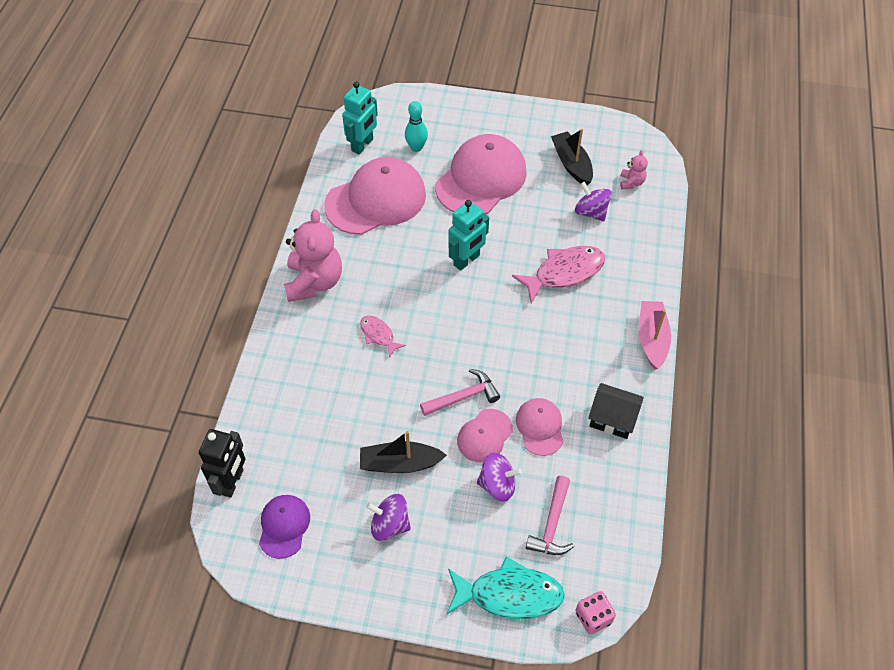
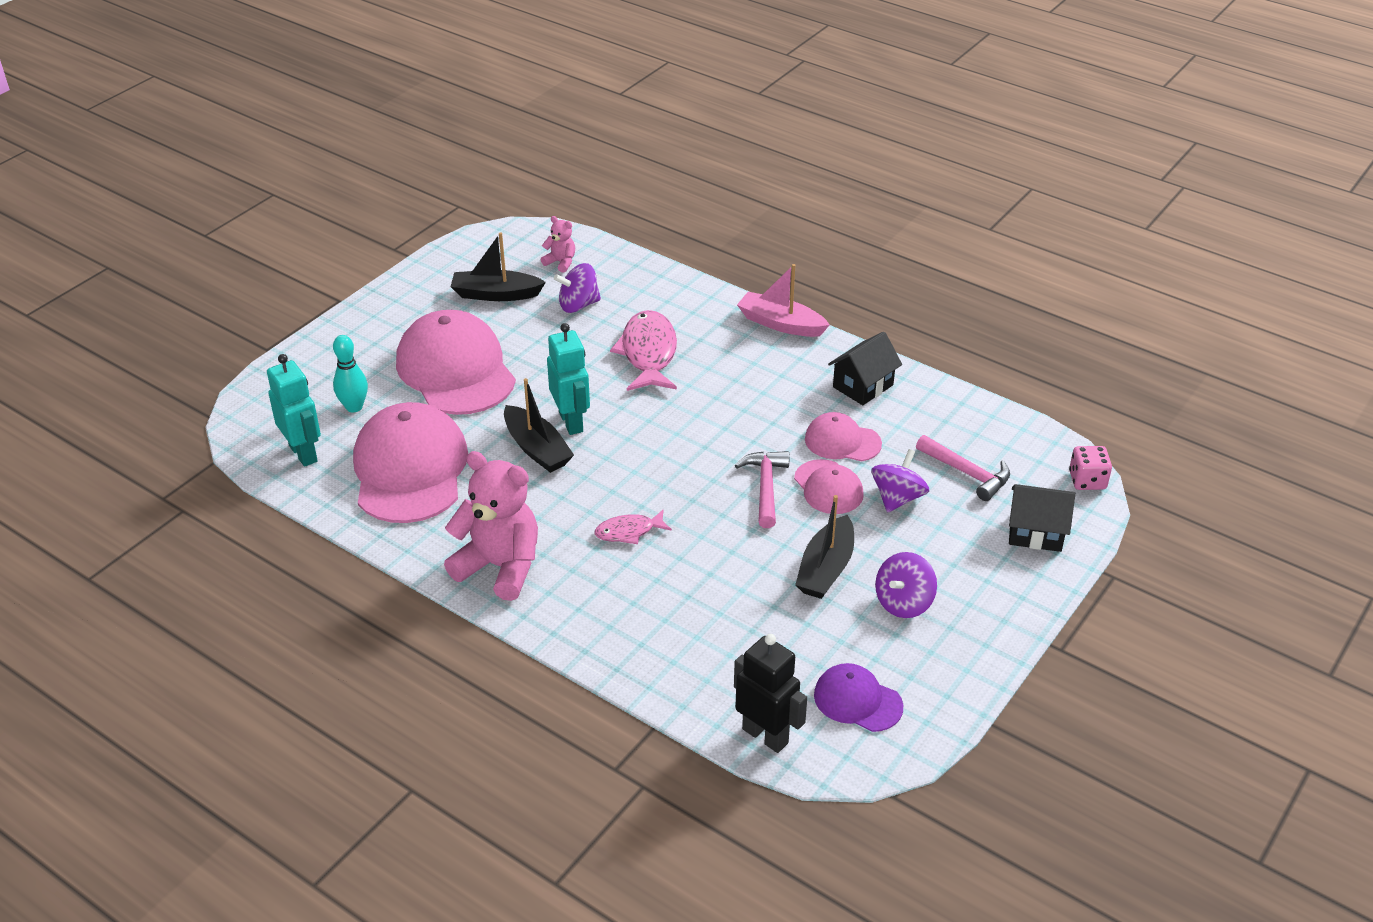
camera: 65 degrees left, 15 degrees down
turquoise fish [447,557,565,619] -> black house [1009,484,1075,552]
none -> black boat [504,378,574,473]

